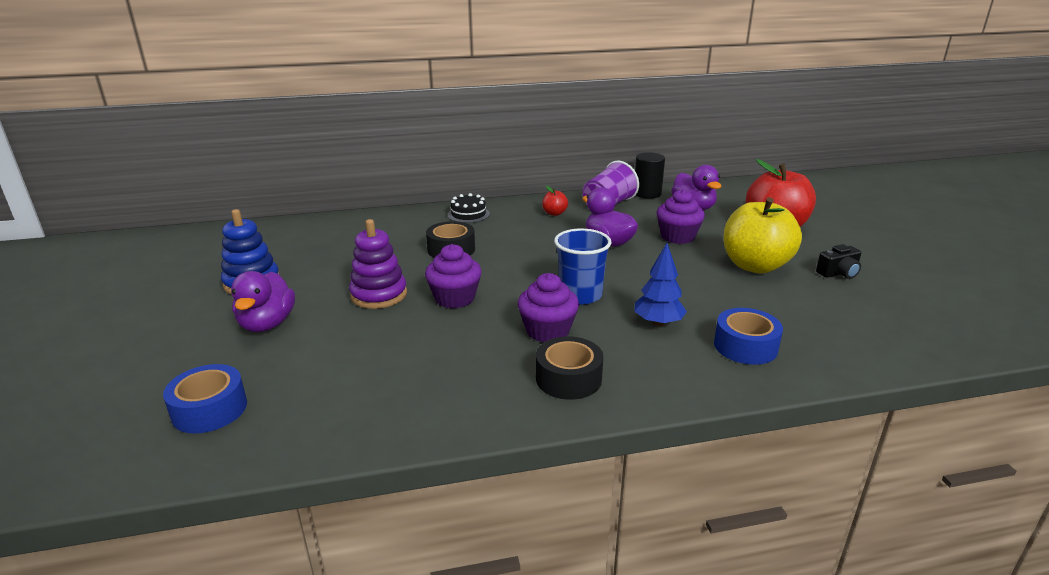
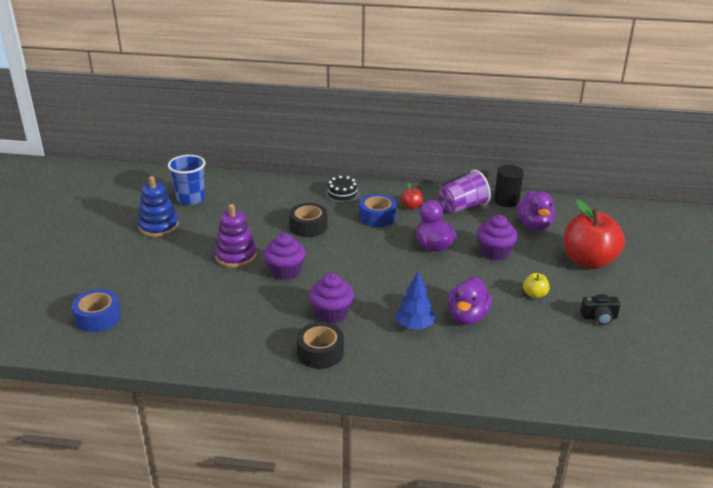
camera: 20 degrees right, 5 degrees up
purple duck [231,271,295,332] -> purple duck moved to [448,277,492,325]
blue cup [554,228,612,304] -> blue cup moved to [168,155,206,205]
blue tape [714,308,783,365] -> blue tape moved to [359,194,397,227]
yellow apple [724,197,802,274] -> yellow apple [523,273,550,298], size x0.42

